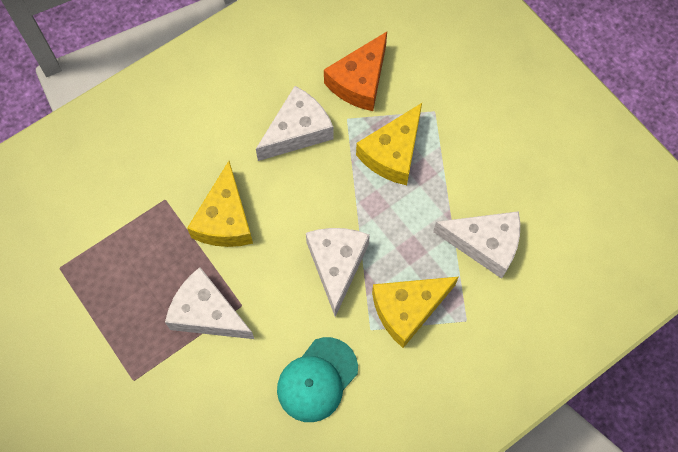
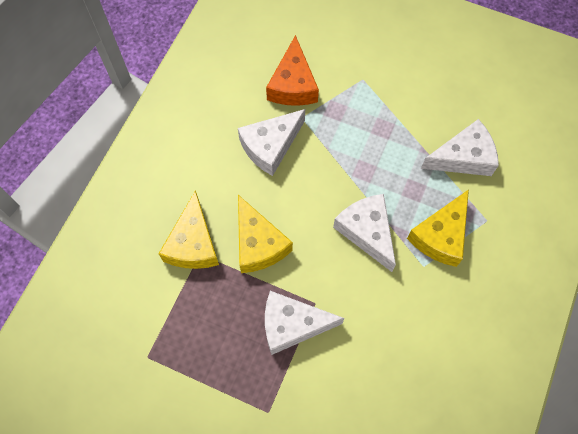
camera: 30 degrees left, 0 degrees up
white cheese [256,86,334,161] -> white cheese turned 150 degrees counterclockwise [238,109,305,176]
turquoise cap [277,337,358,422] -> none
yellow cheese [356,103,422,185] -> yellow cheese moved to [159,190,219,269]

